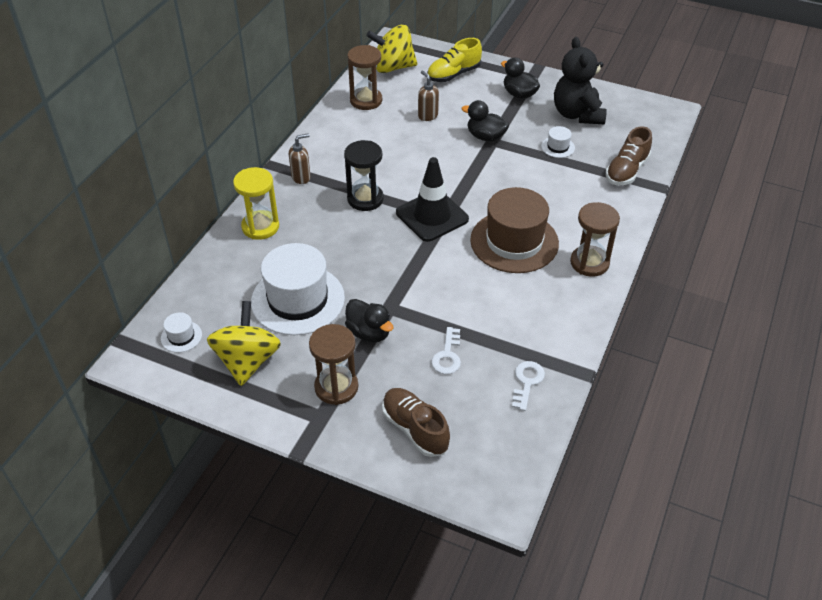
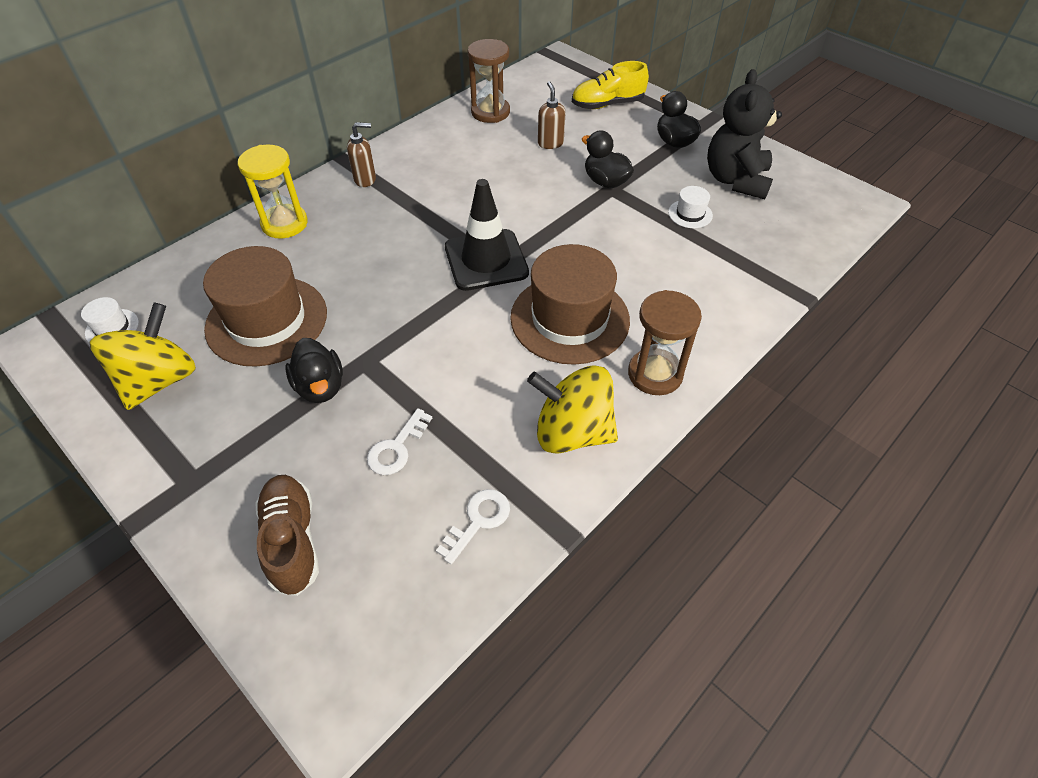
camera: 20 degrees right, 5 degrees up
white hat [251,243,345,335] -> brown hat [203,246,327,367]
brown hourglass [309,324,358,405] -> none
black hourglass [344,140,384,211] -> none
yellow spinning top [366,25,417,73] -> yellow spinning top moved to [527,365,618,454]
brown shoe [606,126,652,185] -> none

